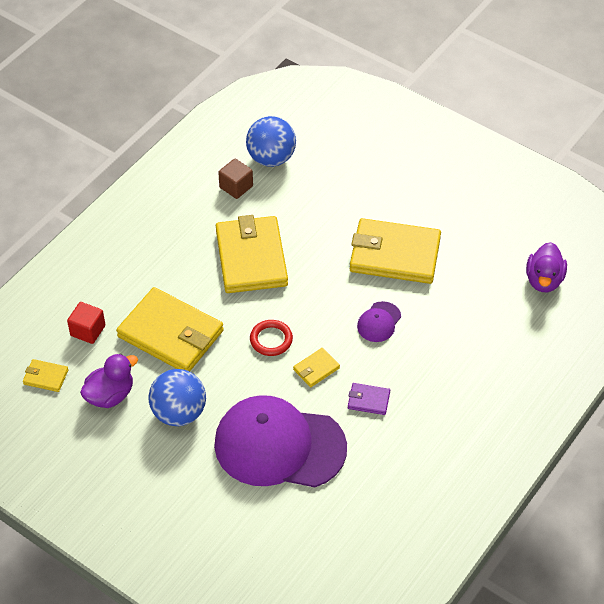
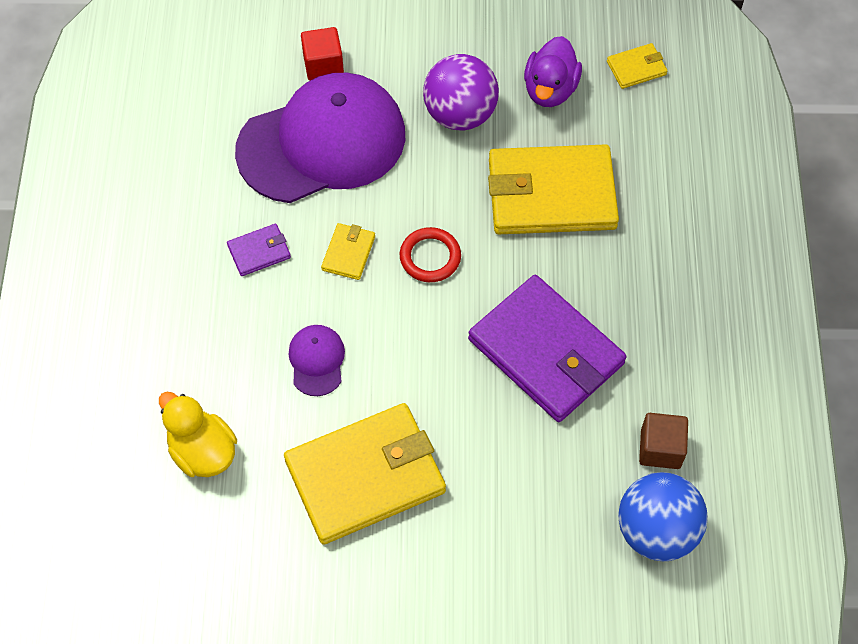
camera: 145 degrees right, 10 degrees up
red cube [67,302,105,344] -> red cube moved to [301,27,344,81]
blue ball [148,369,206,426] -> purple ball [423,54,499,131]
yellow wallet [216,215,288,293] -> purple wallet [468,275,626,422]
purple duck [526,242,567,292] -> none
none -> yellow duck [159,392,237,477]

